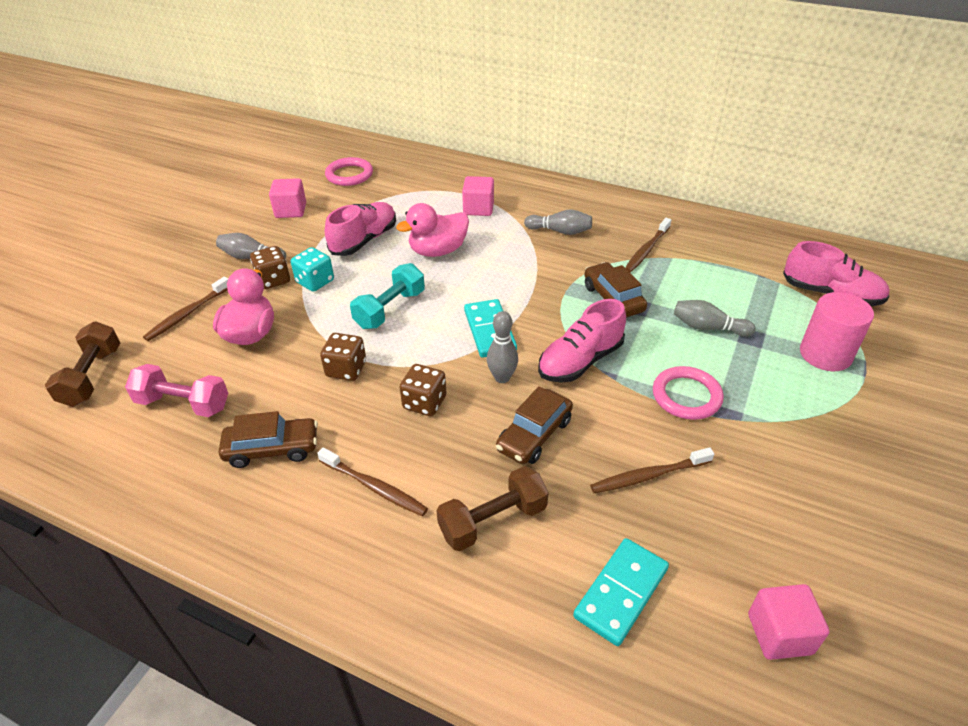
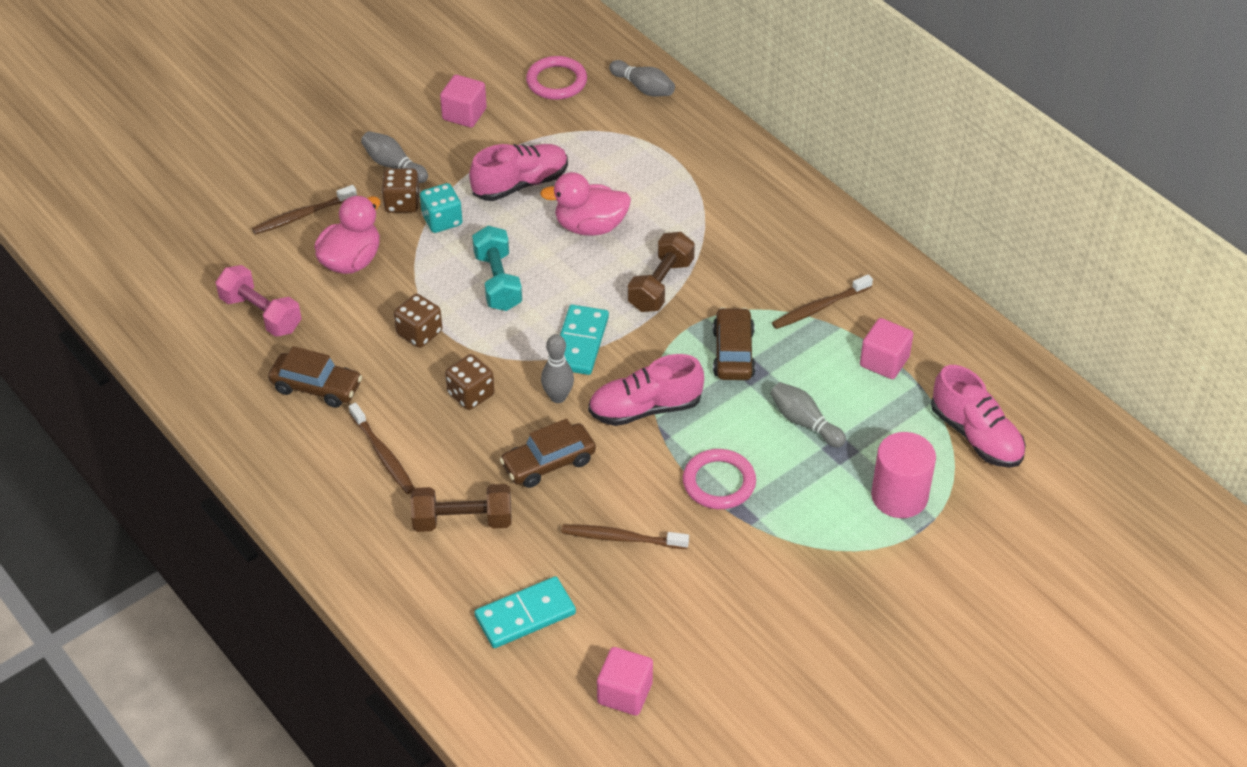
camera: 25 degrees right, 5 degrees up
brown dumbbell [45,321,120,407] -> brown dumbbell moved to [628,232,695,312]
turquoise dumbbell [350,263,425,329] -> turquoise dumbbell turned 75 degrees counterclockwise [472,226,522,311]
pink cube [462,176,494,216] -> pink cube moved to [860,318,913,379]
grey bowling pin [524,209,592,235] -> grey bowling pin moved to [609,60,675,97]

